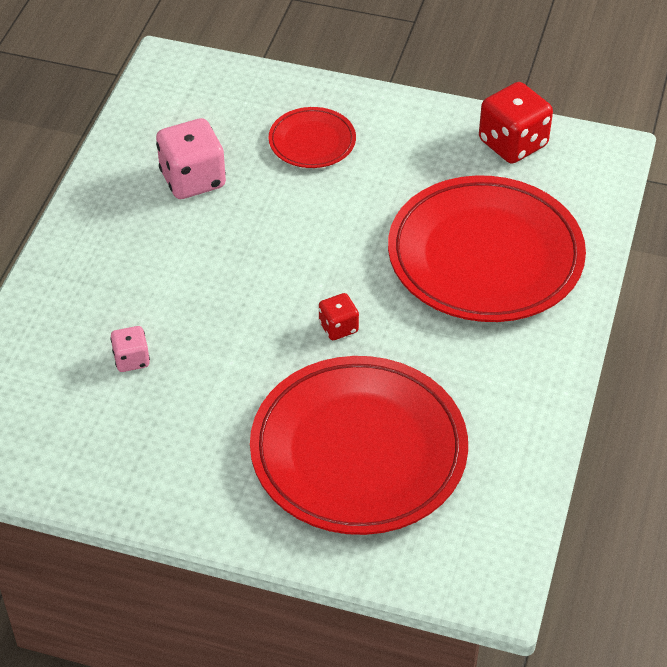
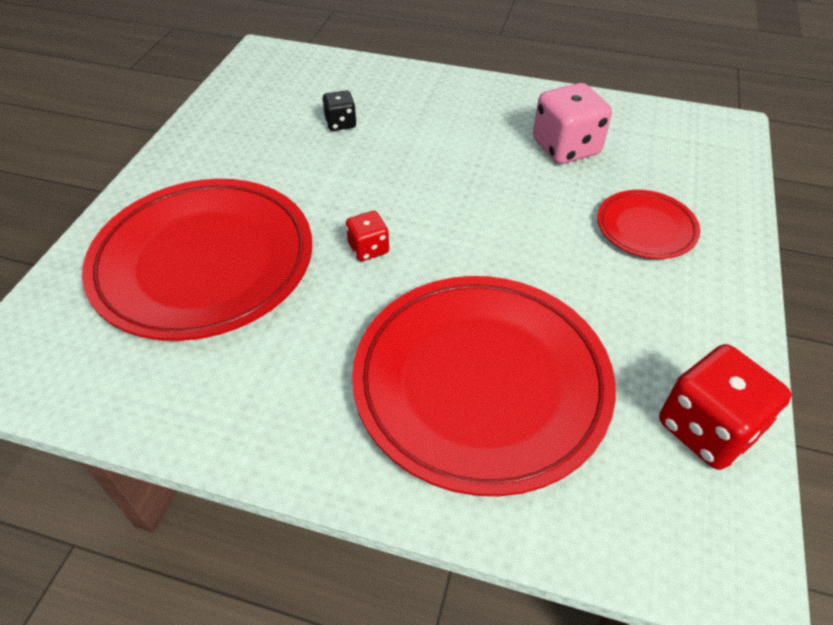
camera: 90 degrees right, 0 degrees up
pink dice [110,326,150,372] -> black dice [322,90,357,131]

